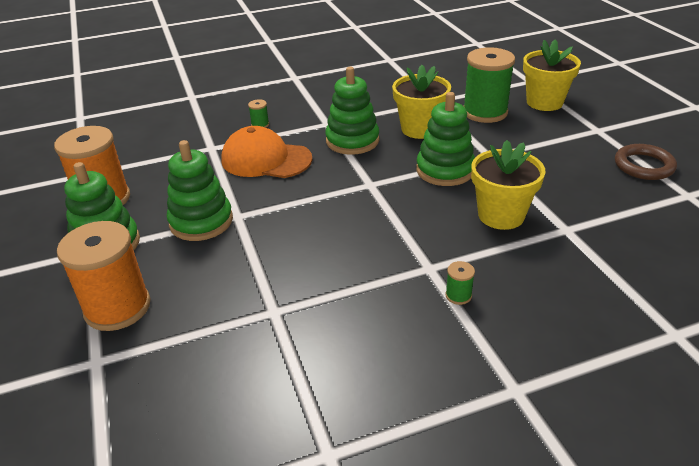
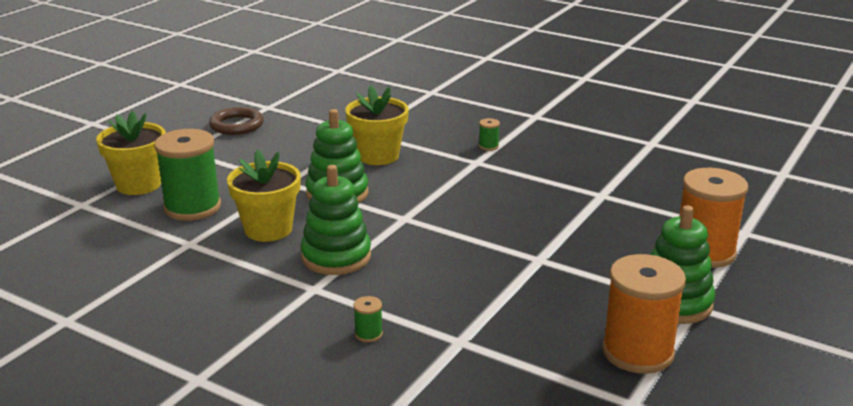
camera: 130 degrees left, 10 degrees down
green stacking toy [167,140,233,241] -> none
orange cap [221,126,312,178] -> none

